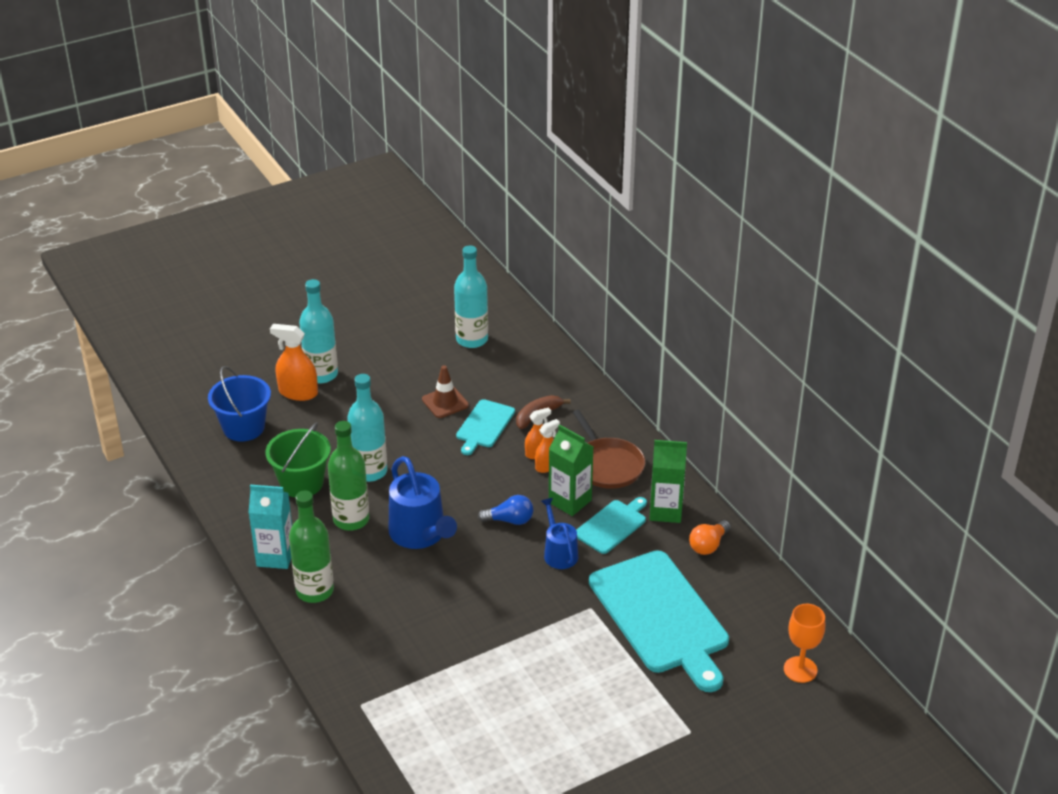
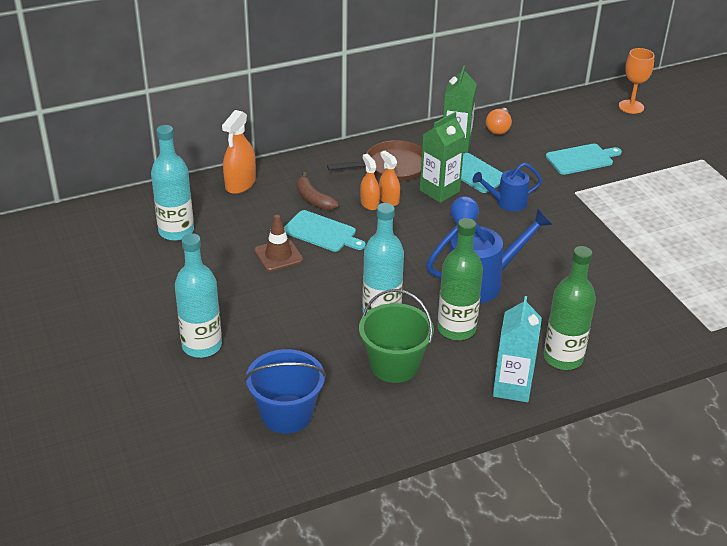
camera: 85 degrees left, 0 degrees up
orange spray bottle [270,324,318,401] -> orange spray bottle moved to [222,110,256,194]
turquoise cutting board [589,550,729,692] -> turquoise cutting board [546,144,622,175], size x0.50
orange light bulb [689,520,731,555] -> orange light bulb turned 60 degrees clockwise [486,108,512,135]

